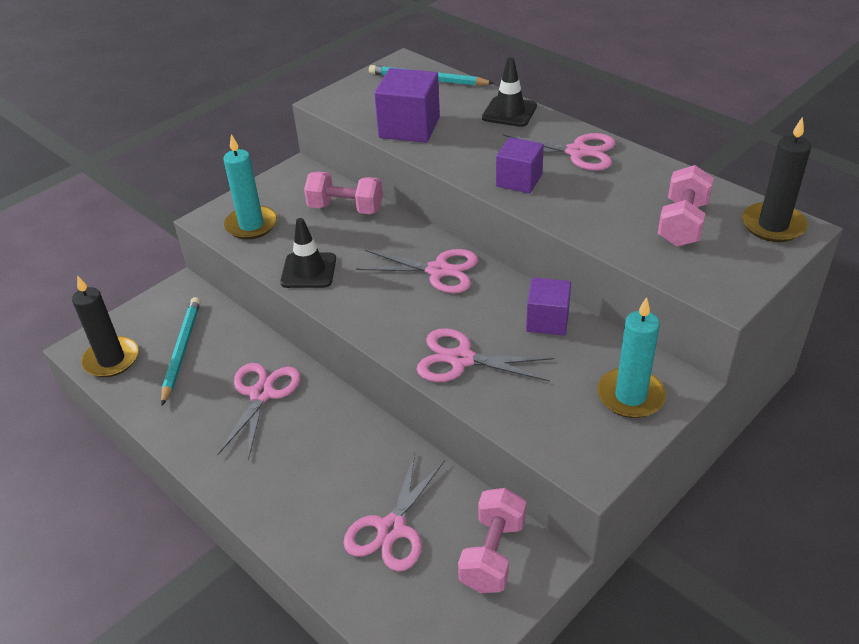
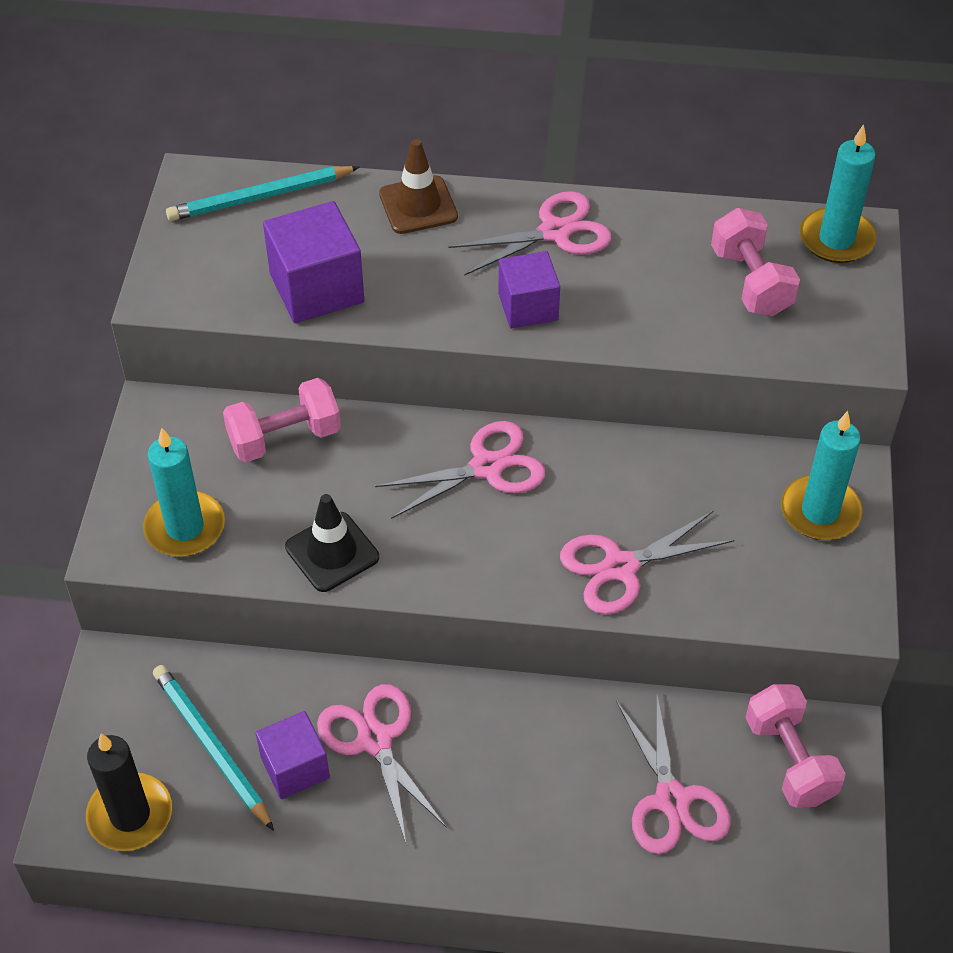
camera: 40 degrees left, 10 degrees up
black traffic cone [482,57,537,127] -> brown traffic cone [379,139,458,234]
purple cube [526,278,571,336] -> purple cube moved to [256,711,330,799]
black candle [742,117,811,242] -> turquoise candle [800,124,876,263]

